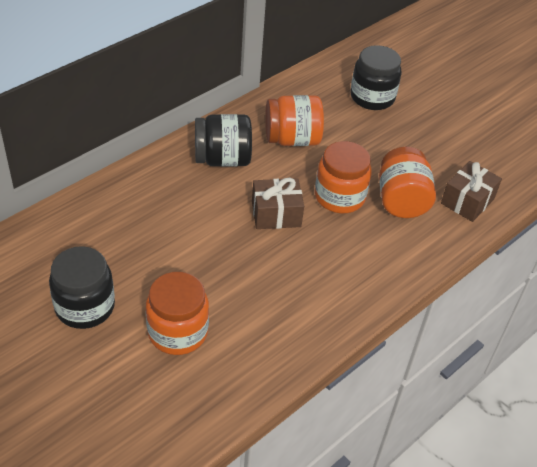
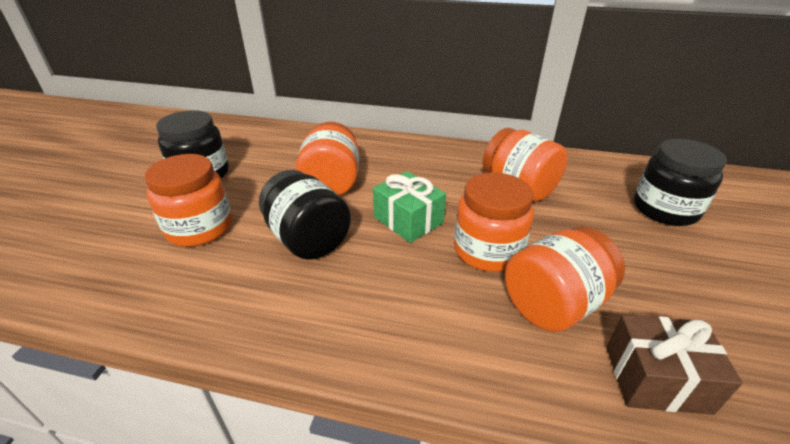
camera: 60 degrees right, 10 degrees down
black jar [195,114,252,167] -> black jar moved to [259,170,351,260]
brown gift [252,178,304,229] -> green gift [373,171,446,243]
none -> orange jar [296,122,359,196]

